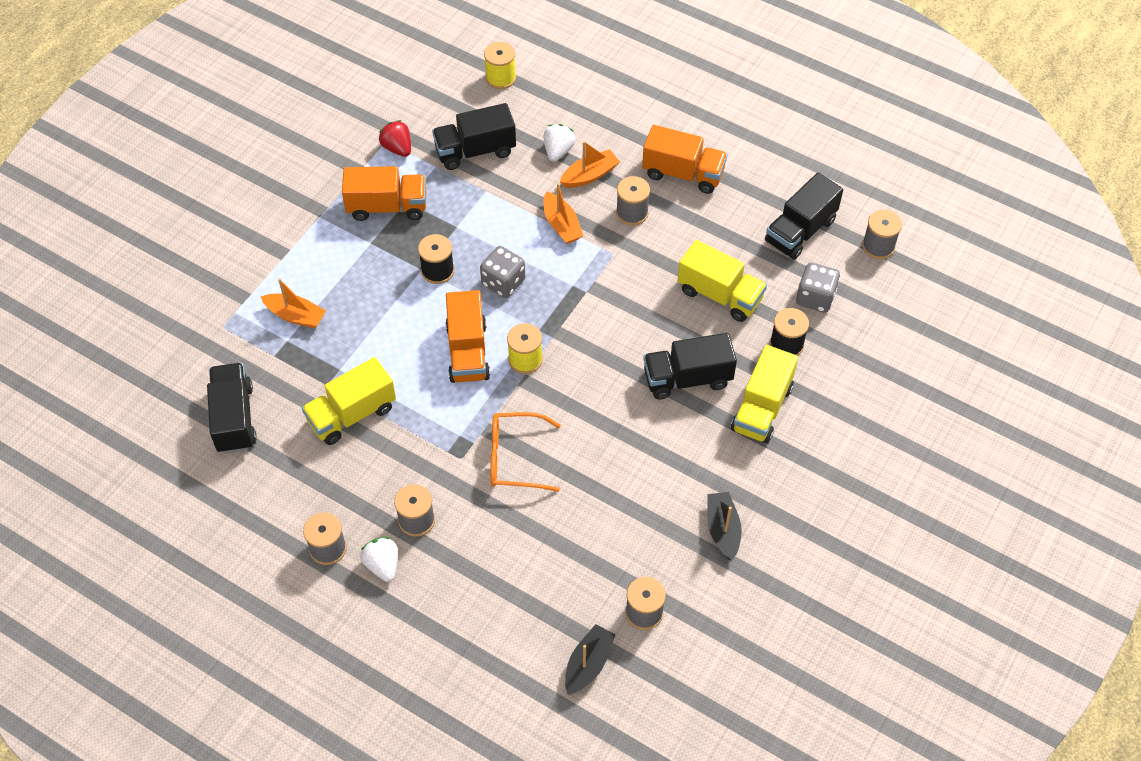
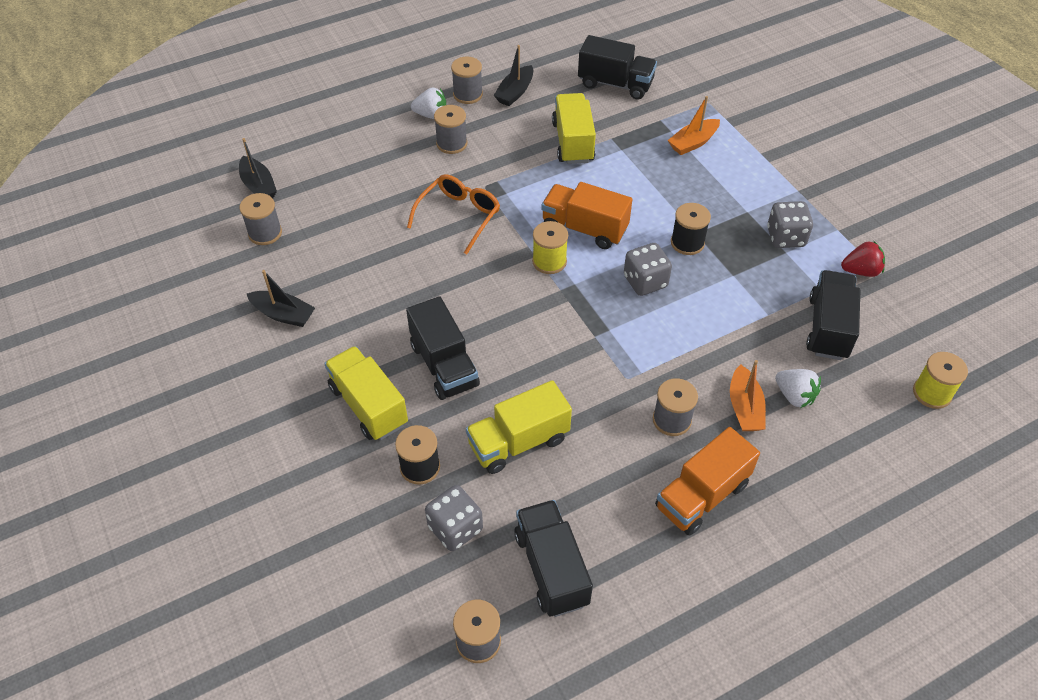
camera: 120 degrees right, 5 degrees down
orange truck [342,166,426,221] -> grey dice [767,201,813,248]
orange boat [543,183,584,244] -> none
black truck [643,333,737,399] -> black truck turned 135 degrees clockwise [406,296,480,400]
none -> black boat [494,45,533,106]

